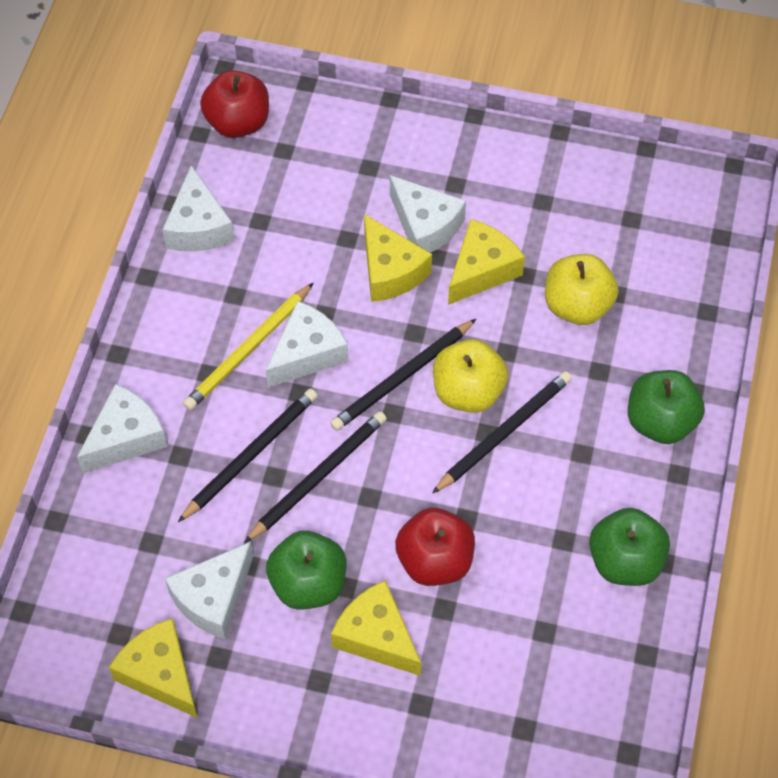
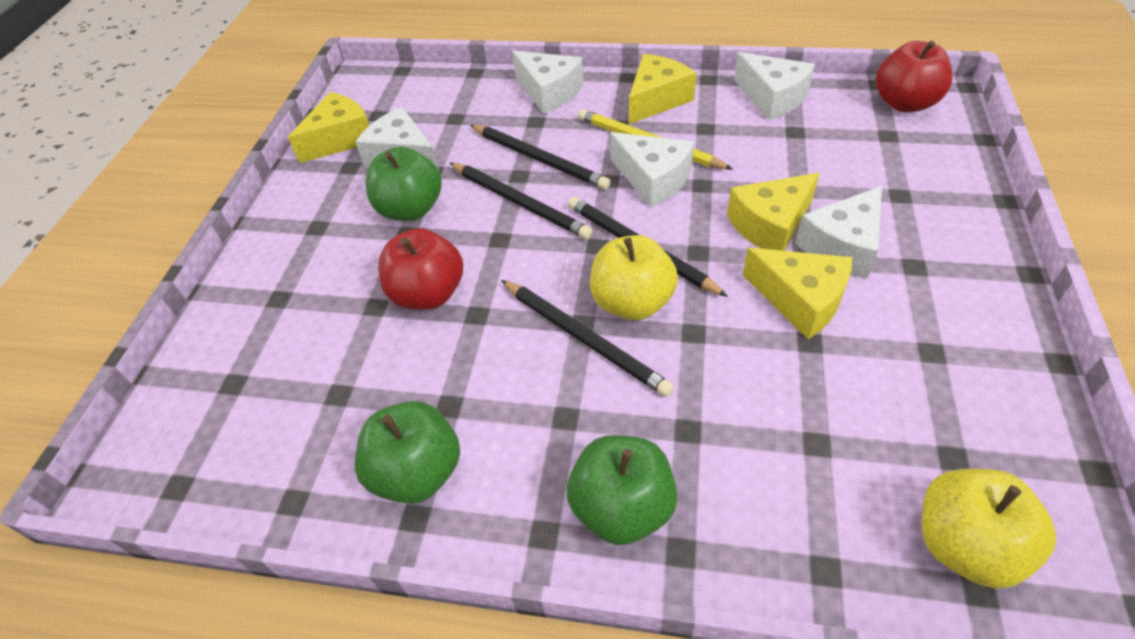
camera: 90 degrees right, 10 degrees down
white cheese [162,165,235,251] -> white cheese turned 120 degrees counterclockwise [734,52,815,120]
yellow cheese [331,580,421,676] -> yellow cheese moved to [629,54,696,124]
yellow apple [545,254,619,325] -> yellow apple moved to [922,469,1056,589]

